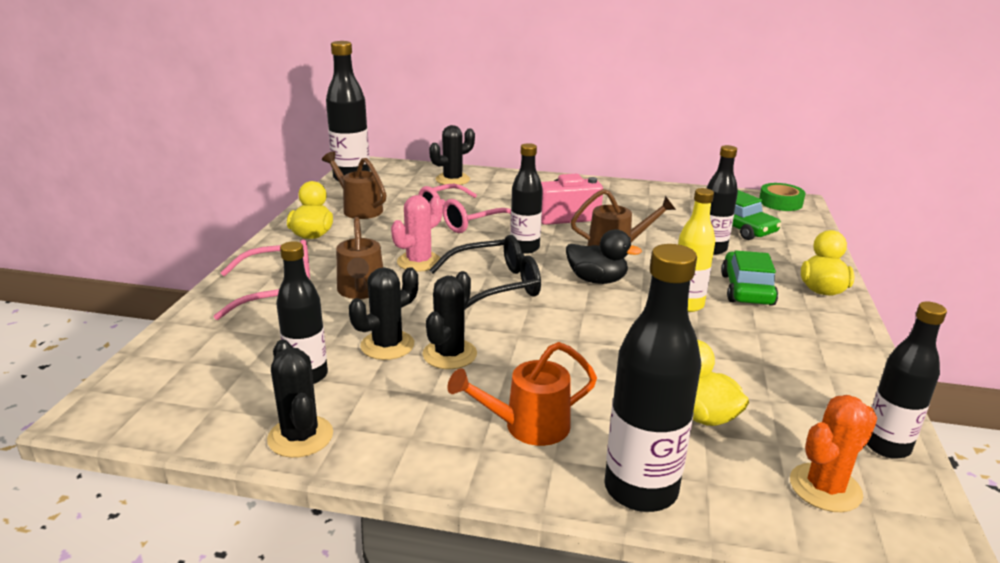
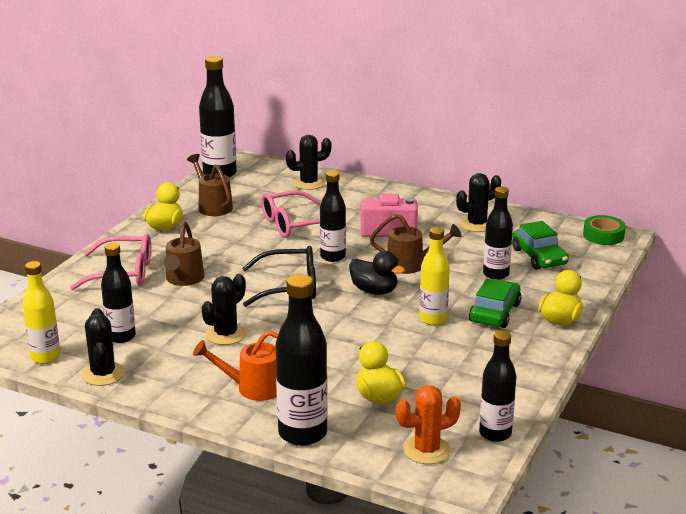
camera: 15 degrees right, 0 degrees up
black cactus [349,267,418,360] -> black cactus moved to [456,173,501,232]
pink cactus [391,195,443,272] -> none
none -> yellow bottle [23,261,60,364]

